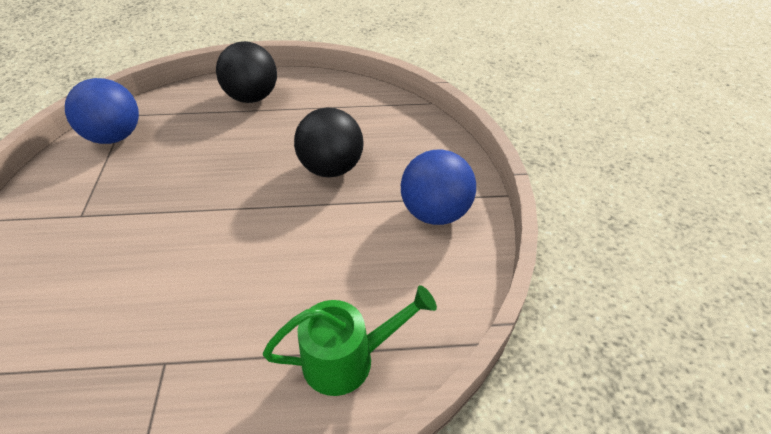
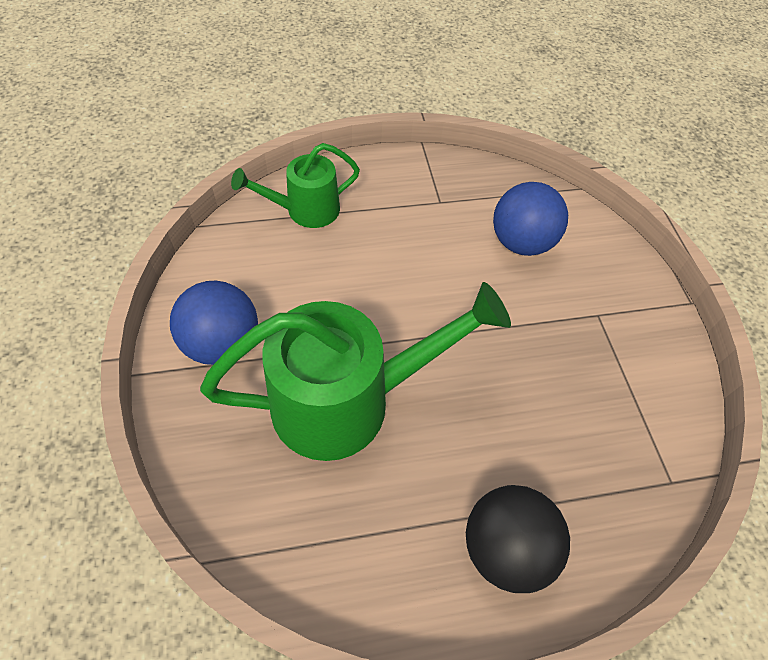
camera: 170 degrees right, 10 degrees up
blue ball [65,78,139,144] -> blue ball moved to [493,182,568,256]
black ball [294,107,364,177] -> green watering can [200,282,511,461]

